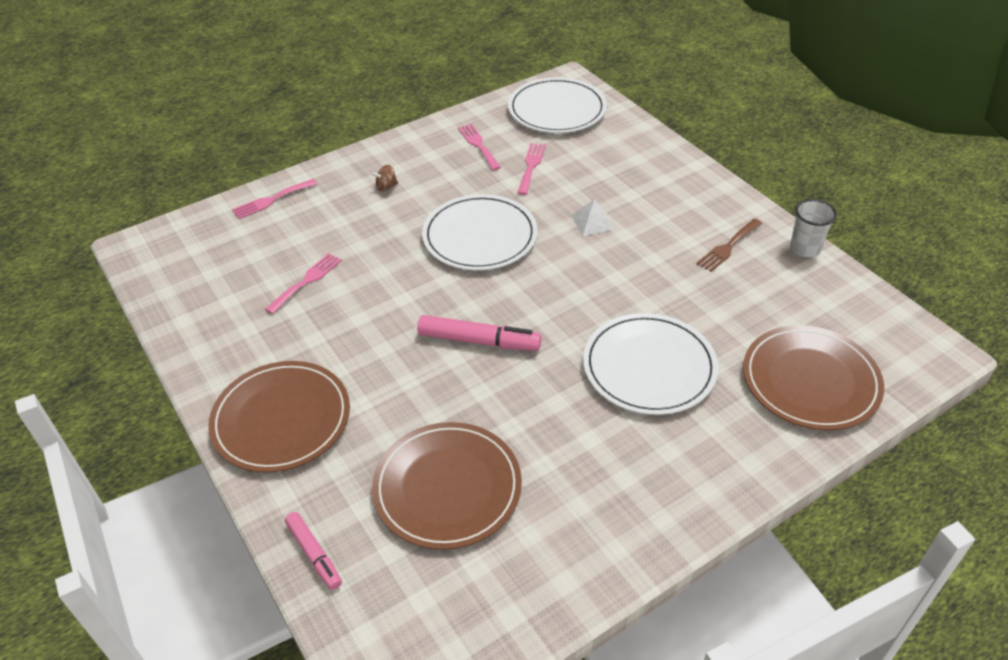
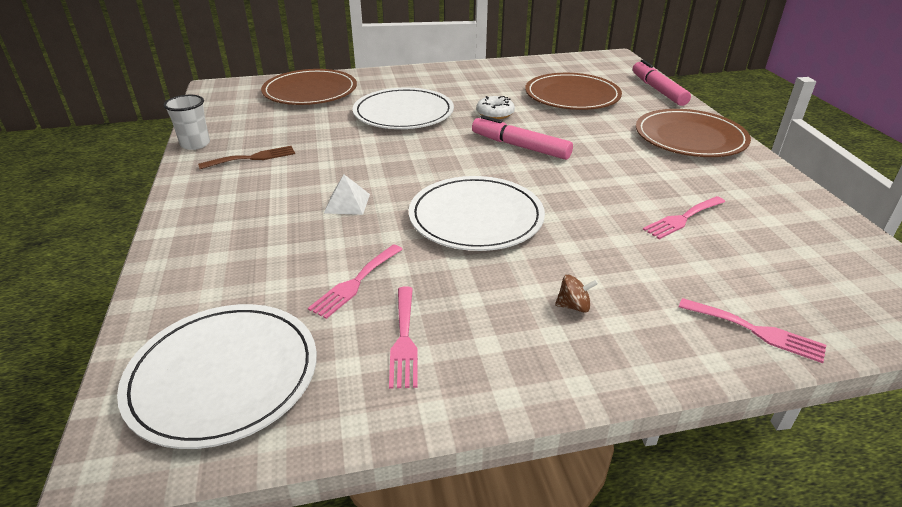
camera: 160 degrees left, 10 degrees down
pink fork [232,179,317,219] -> pink fork turned 45 degrees clockwise [679,298,826,363]
pink marker [285,512,342,590] -> pink marker [633,60,691,106], size x1.57
none -> white donut [476,96,515,119]

